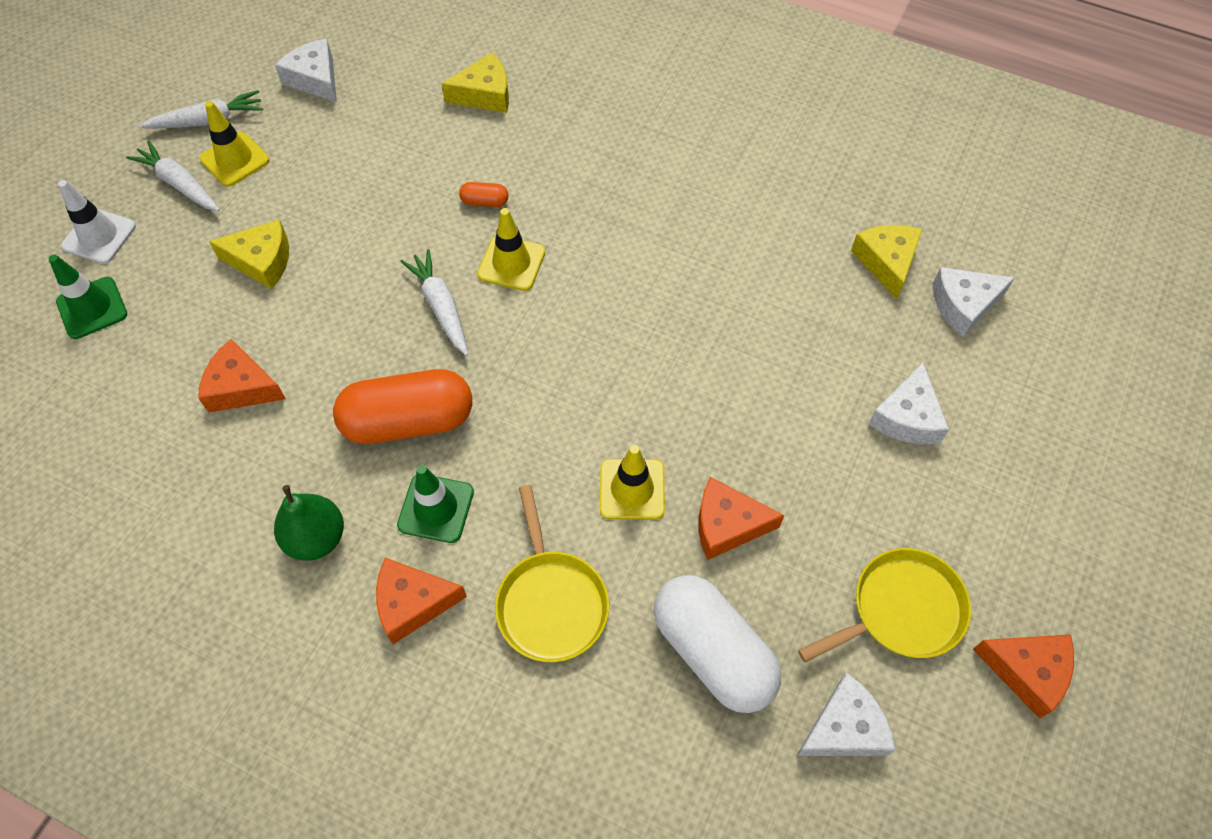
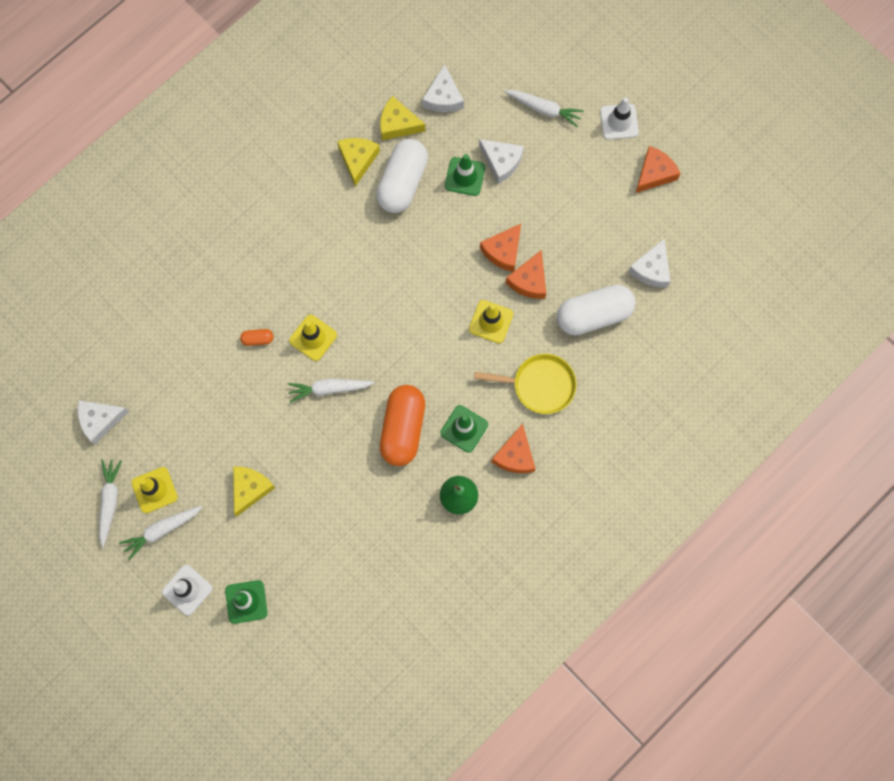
camera: 70 degrees left, 15 degrees up
orange cheese [198,339,286,413] -> orange cheese moved to [480,224,521,272]
yellow cheese [442,52,509,113] -> yellow cheese moved to [337,138,380,186]
orange capsule [459,182,508,207] -> orange capsule turned 60 degrees clockwise [240,329,274,346]
white cheese [796,673,896,756] -> white cheese turned 150 degrees counterclockwise [628,238,671,287]
yellow pan [798,548,971,662] -> none
none -> white capsule [376,139,428,213]
none -> green traffic cone [445,154,485,196]
none -> white carrot [504,90,584,127]
none -> white traffic cone [600,97,639,140]

